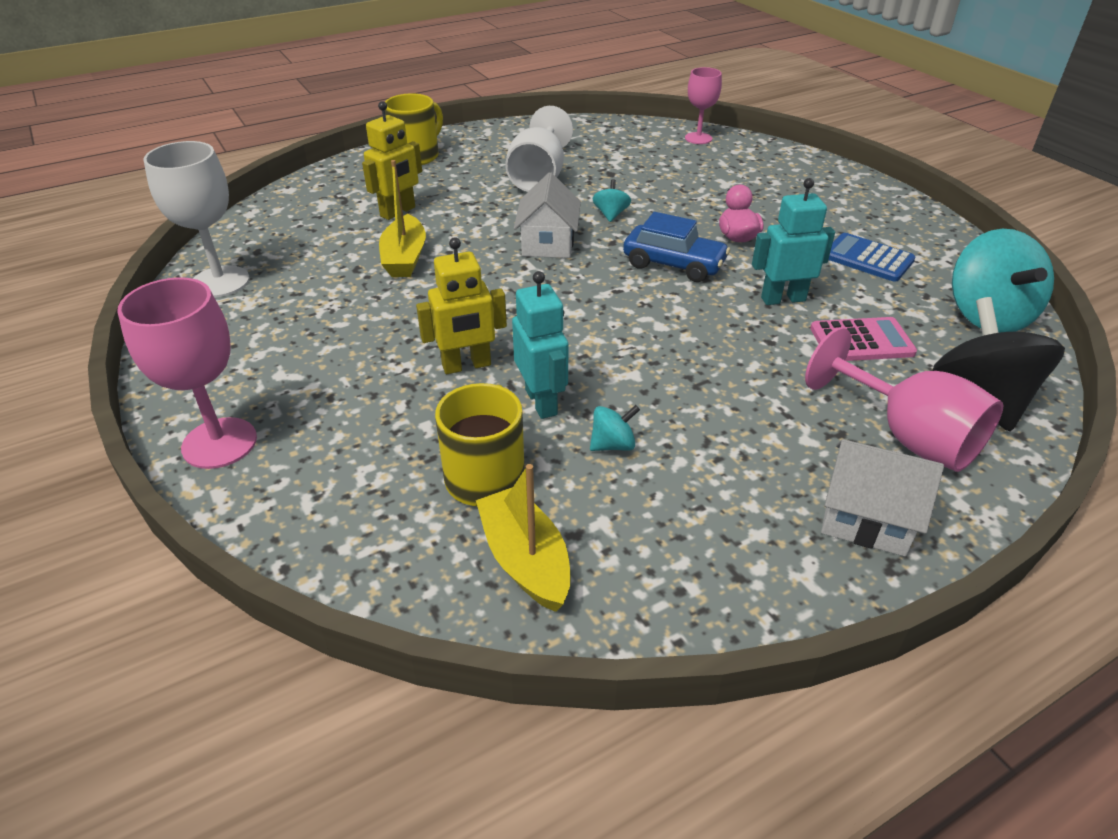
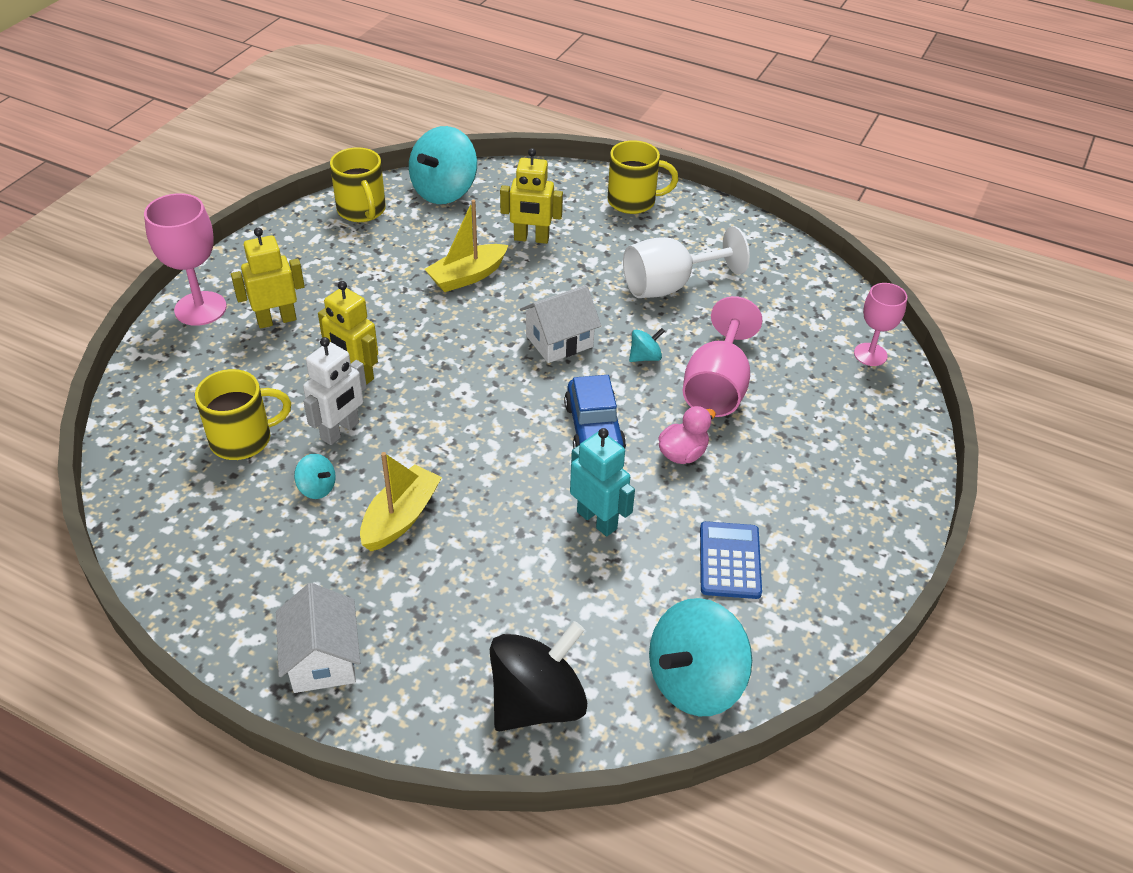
camera: 55 degrees right, 5 degrees up
white goblet [143,141,250,298] -> yellow mug [330,147,386,222]
yellow boat [476,464,571,612] -> yellow boat moved to [360,452,442,551]
turquoise robot [512,271,569,419] -> white robot [303,337,367,445]
pink goblet [805,327,1003,472] -> pink goblet moved to [683,296,762,417]
pink calculator [810,317,917,361] -> none
none -> yellow robot [231,228,305,329]
none -> turquoise spinning top [409,126,477,204]

